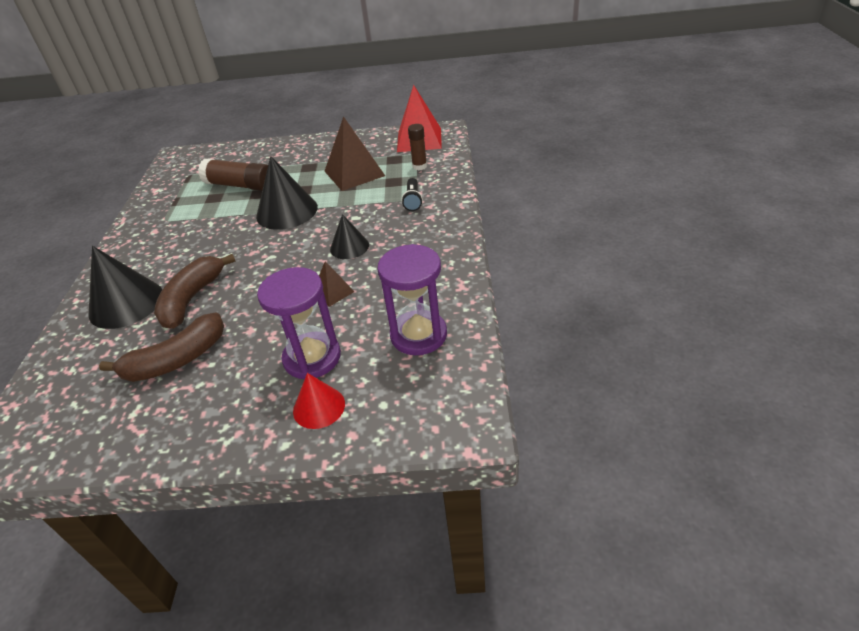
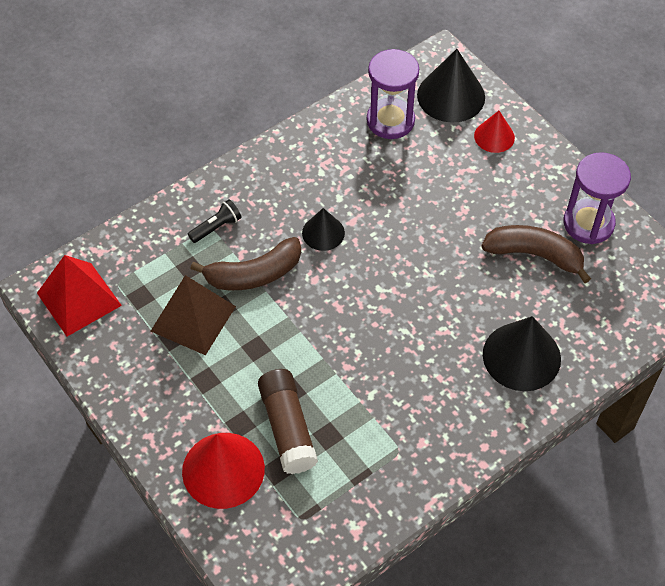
camera: 130 degrees left, 15 degrees up
brown banana [154,254,236,329] -> brown banana moved to [190,237,301,290]
black cone [256,156,318,230] -> black cone moved to [417,49,485,123]
purple hourglass [257,267,341,379] -> purple hourglass moved to [563,152,631,244]
brown pyramid [319,261,355,307] -> none
brown glue stick [408,124,427,170] -> none
none -> red cone [182,433,265,509]

